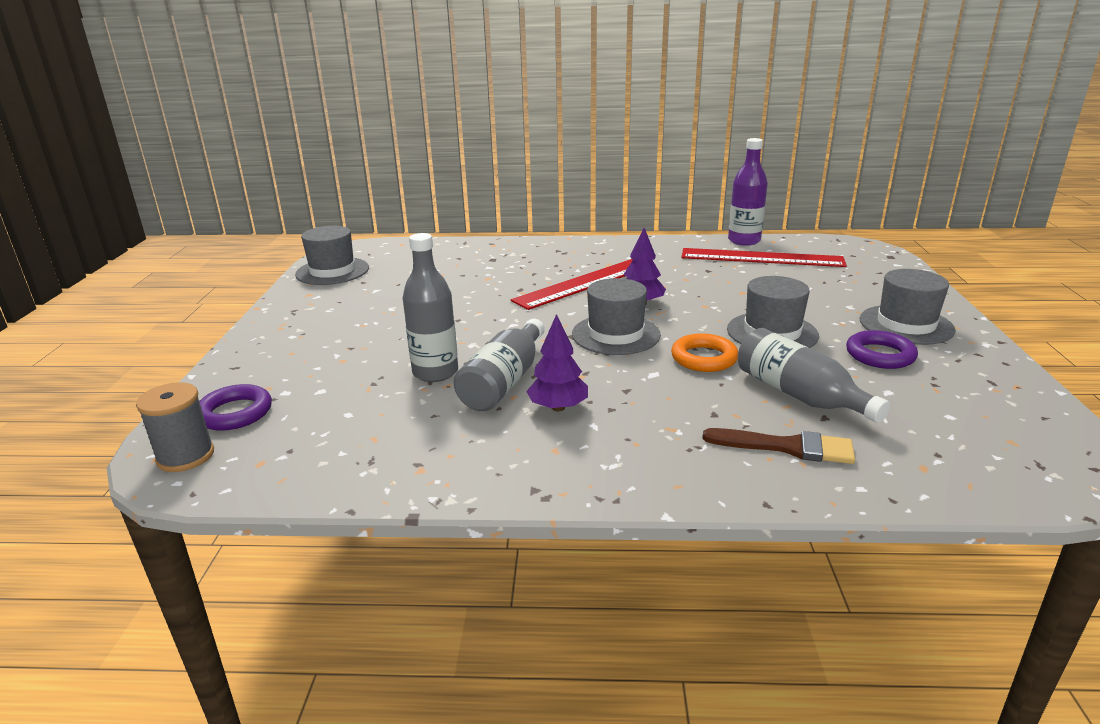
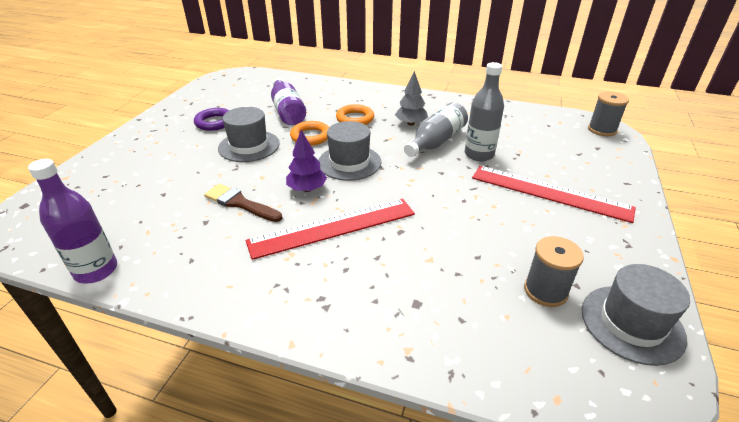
camera: 165 degrees left, 10 degrees up
purple ring [199,384,272,431] -> none
purple tree [526,314,588,411] -> grey tree [395,71,428,126]
red ruler [681,248,847,267] -> red ruler moved to [472,166,636,223]
brown brush [702,428,855,464] -> brown brush moved to [204,184,282,222]
grey bottle [738,328,890,423] -> purple bottle [271,78,306,125]
grey hat [860,269,955,345] -> none
none -> orange ring [336,104,374,125]
none -> grey spool [524,236,584,307]

